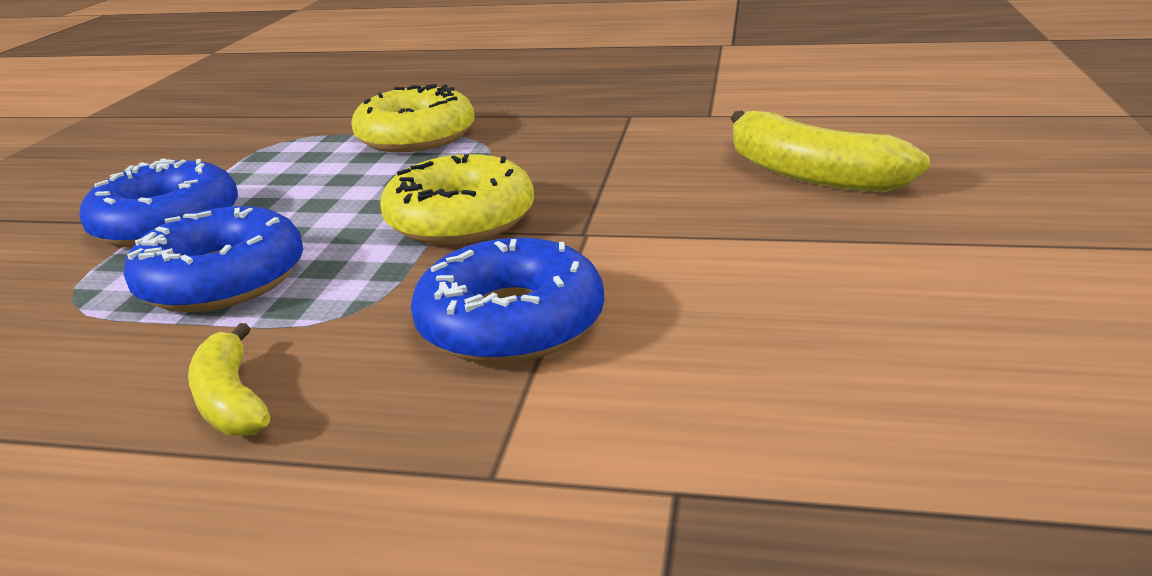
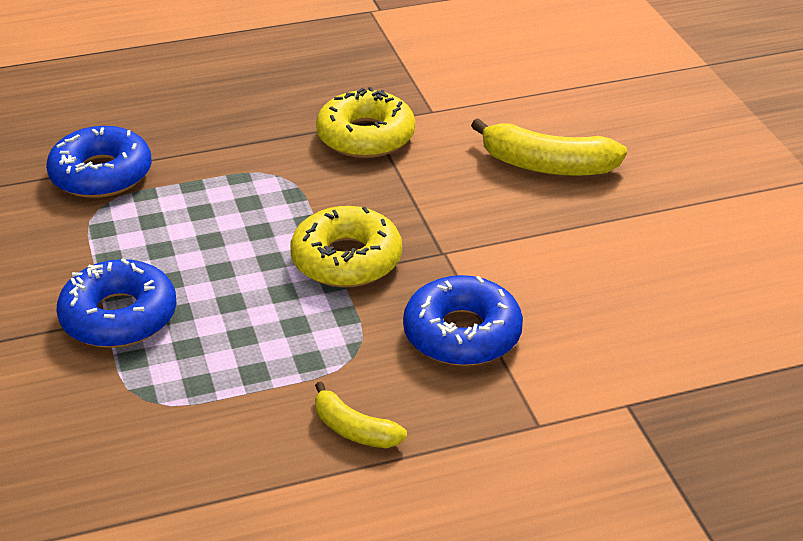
camera: 30 degrees left, 10 degrees up
blue donut [123,206,303,312] -> blue donut moved to [46,126,151,198]
yellow donut [351,84,475,152] -> yellow donut moved to [316,87,415,158]

